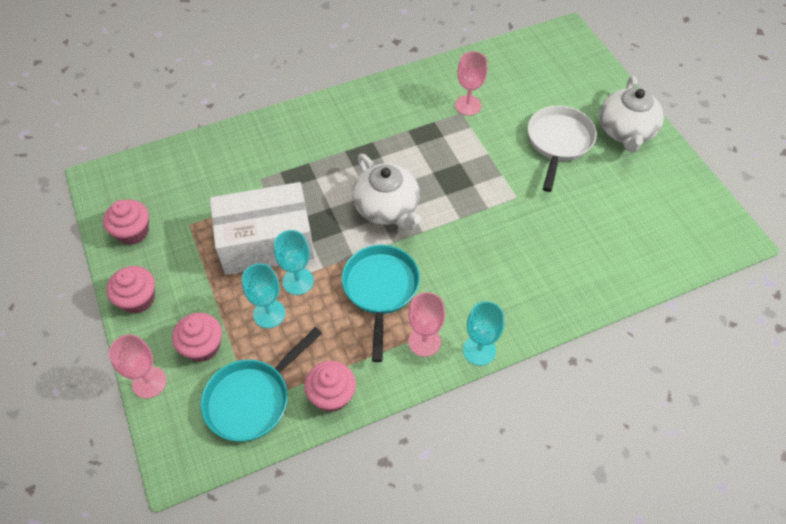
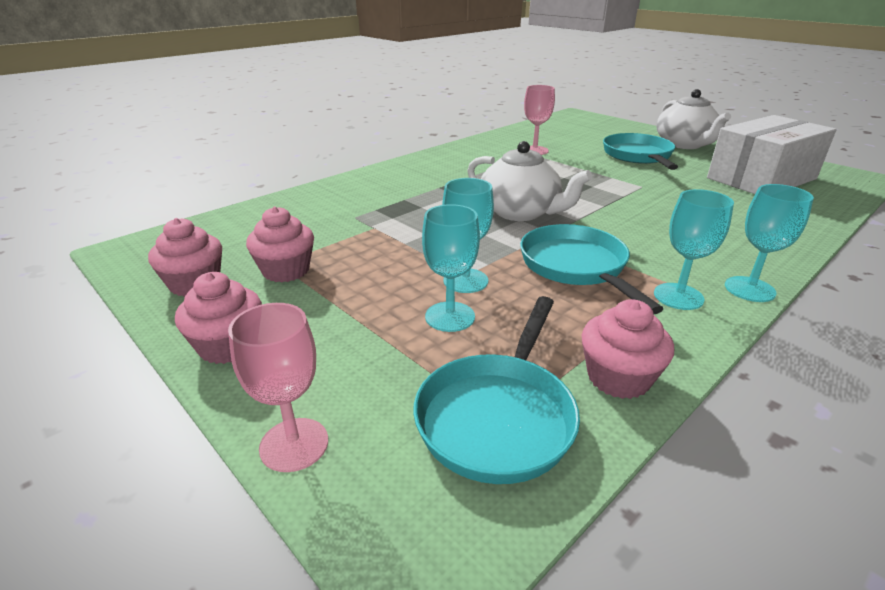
camera: 20 degrees left, 25 degrees down
pink cupcake [172,313,222,362] -> pink cupcake moved to [246,207,314,282]
white box [210,182,315,275] -> white box moved to [707,115,837,194]
pink goblet [408,292,445,357] -> turquoise goblet [654,189,734,310]
white pan [528,105,597,192] -> turquoise pan [603,133,678,170]

